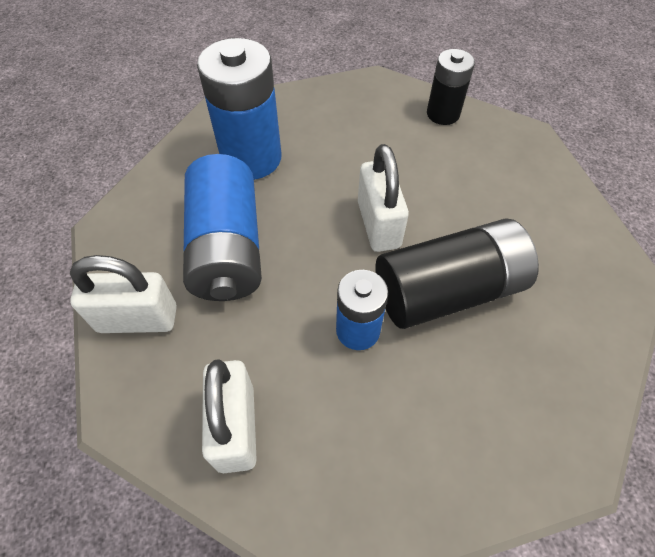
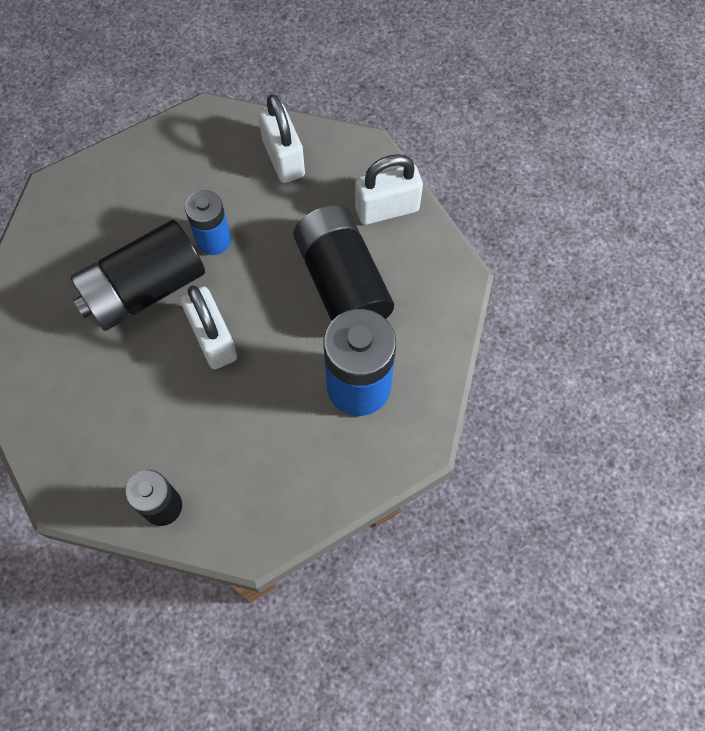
camera: 165 degrees right, 10 degrees up
blue battery [183,154,262,301] -> black battery [293,205,394,321]

